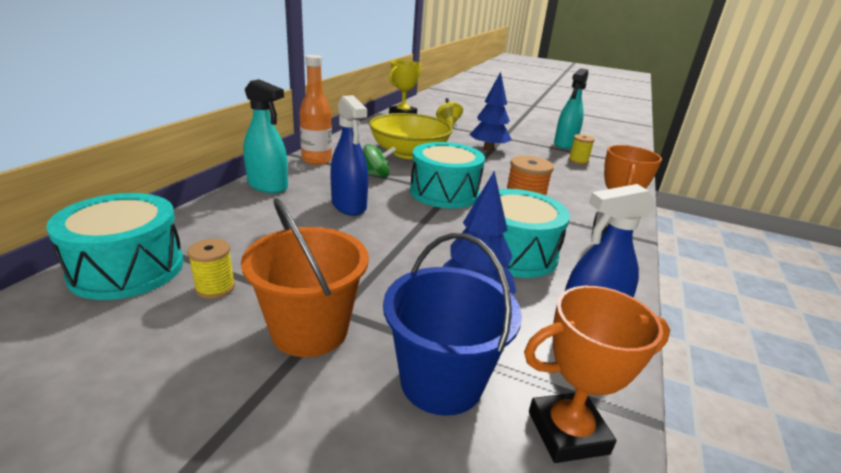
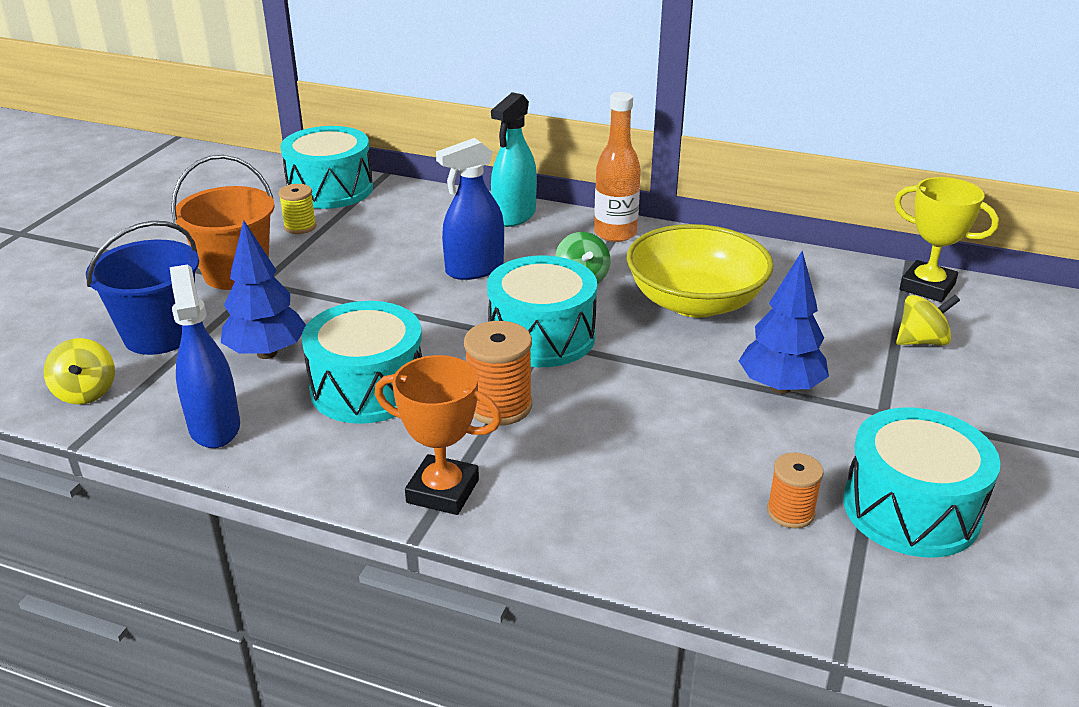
camera: 90 degrees right, 5 degrees up
orange trophy [524,286,670,463] -> yellow spinning top [44,338,115,405]
turquoise spray bottle [554,68,588,149] -> turquoise drum [843,408,1001,557]
yellow spool [568,134,595,165] -> orange spool [767,452,824,529]

